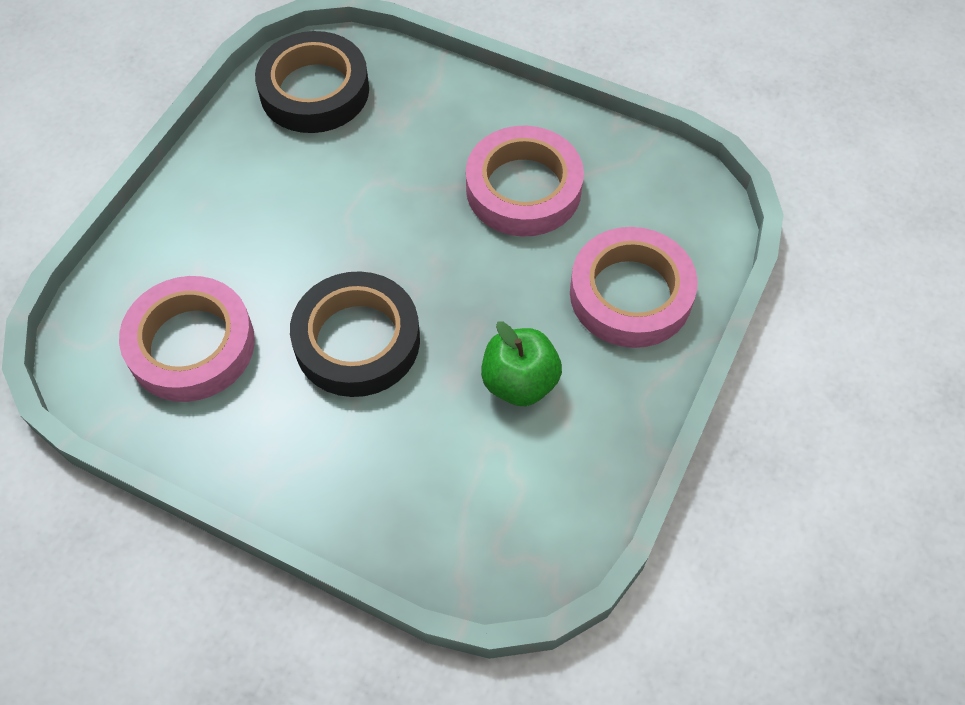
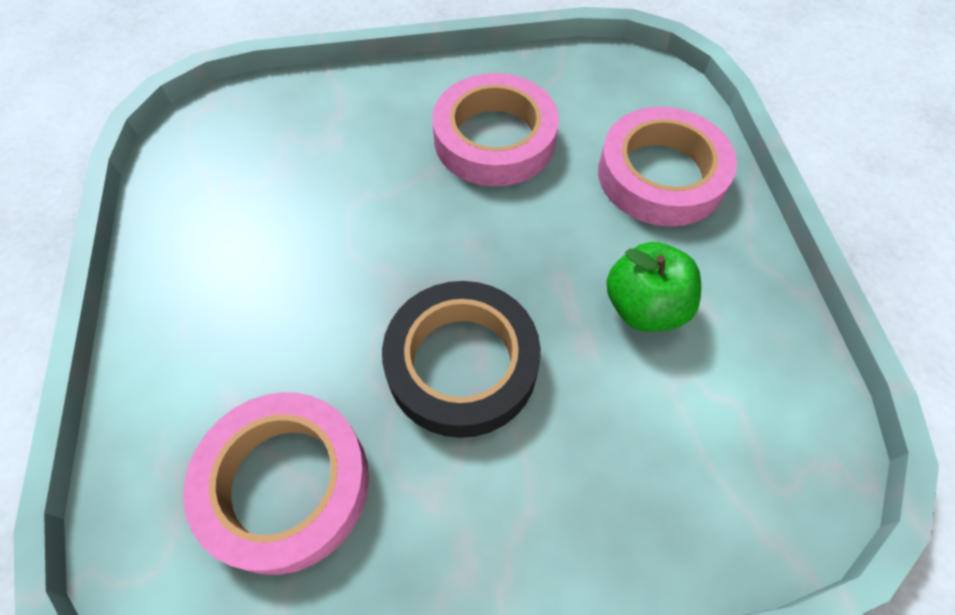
camera: 35 degrees left, 0 degrees up
black tape [255,31,369,133] -> none

